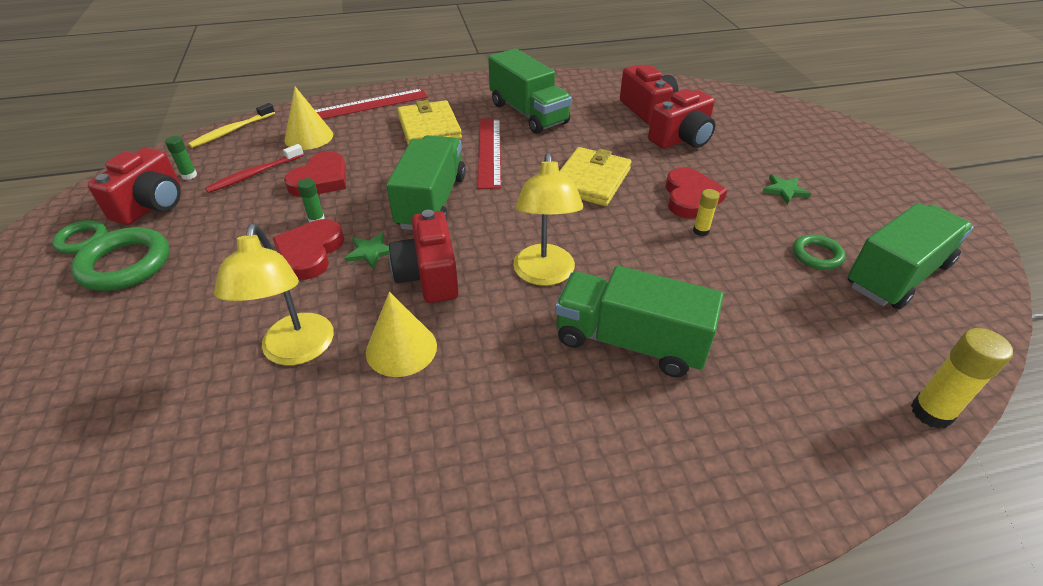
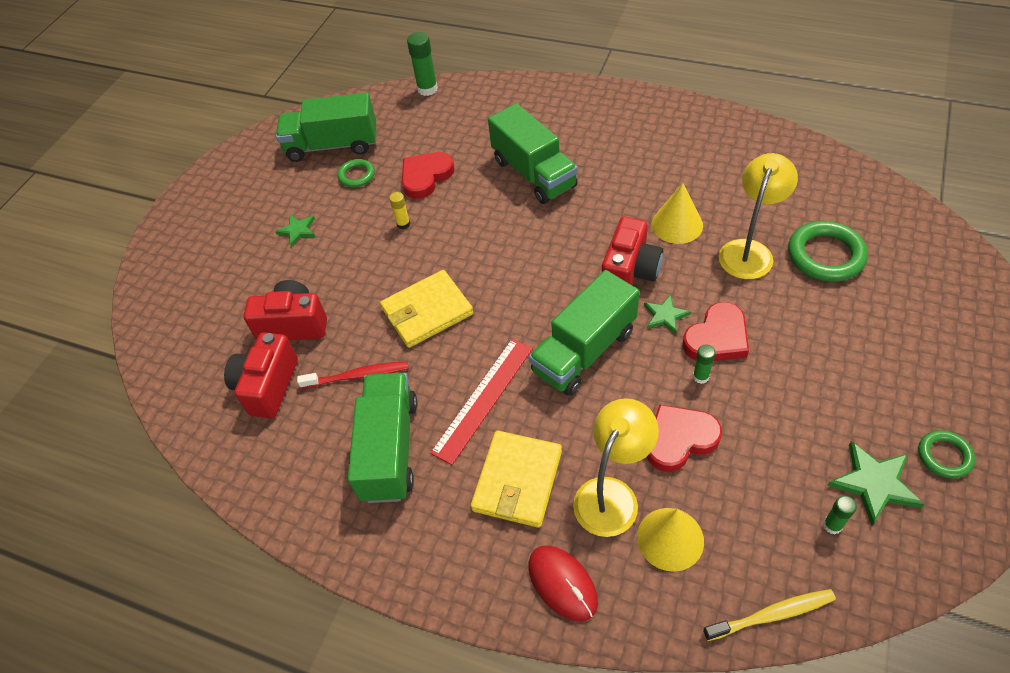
camera: 140 degrees left, 10 degrees up
green ring [71,227,170,291] -> green ring moved to [788,221,868,282]
red camera [88,147,181,225] -> green star [827,441,925,526]
red toothbrush [205,144,304,193] -> red toothbrush moved to [297,361,409,389]
red ruler [315,89,428,119] -> red mouse [528,545,598,622]
yellow lamp [513,152,583,286] -> yellow lamp moved to [573,398,659,537]
red heart [665,168,727,219] -> red heart moved to [402,152,455,199]
yellow glue stick [911,328,1013,429] -> green glue stick [407,32,438,96]

